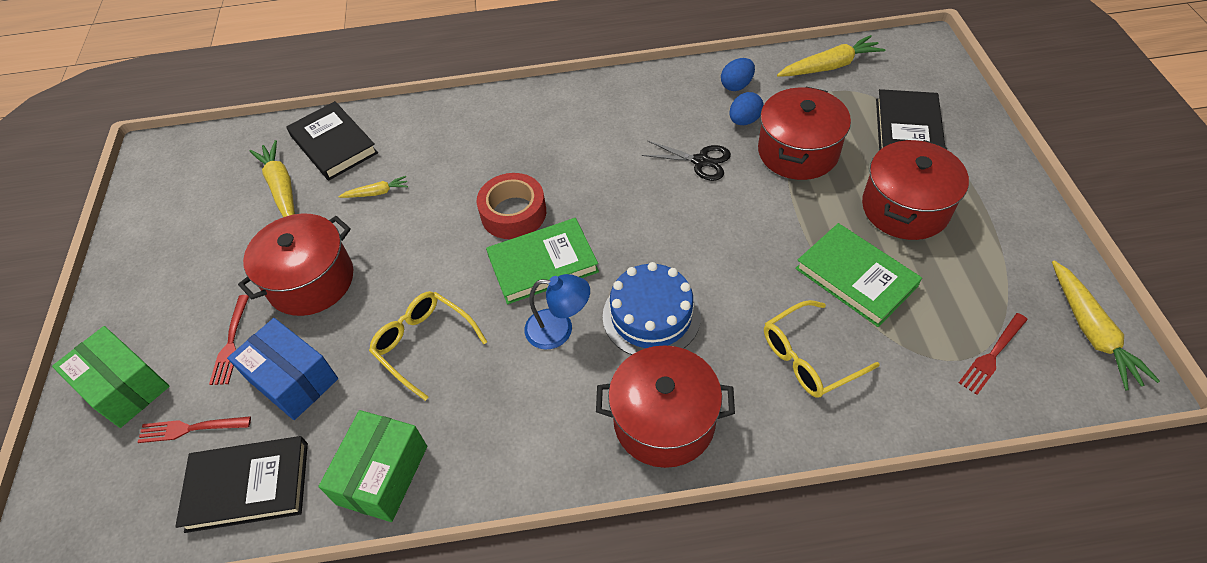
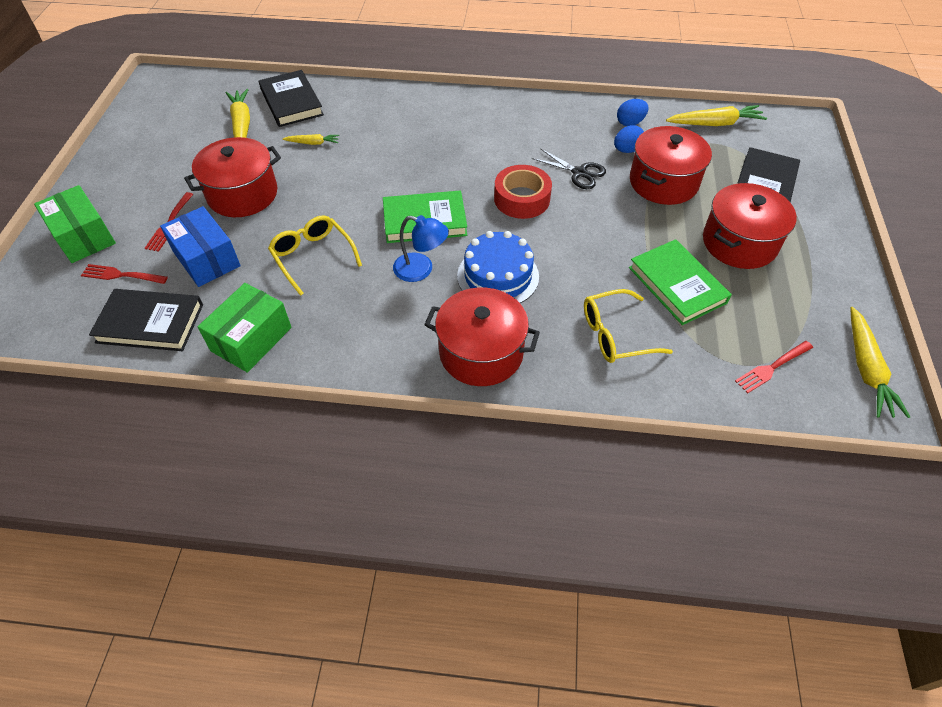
camera: 10 degrees right, 0 degrees up
red tape [477,173,546,239] -> red tape moved to [494,165,552,219]

